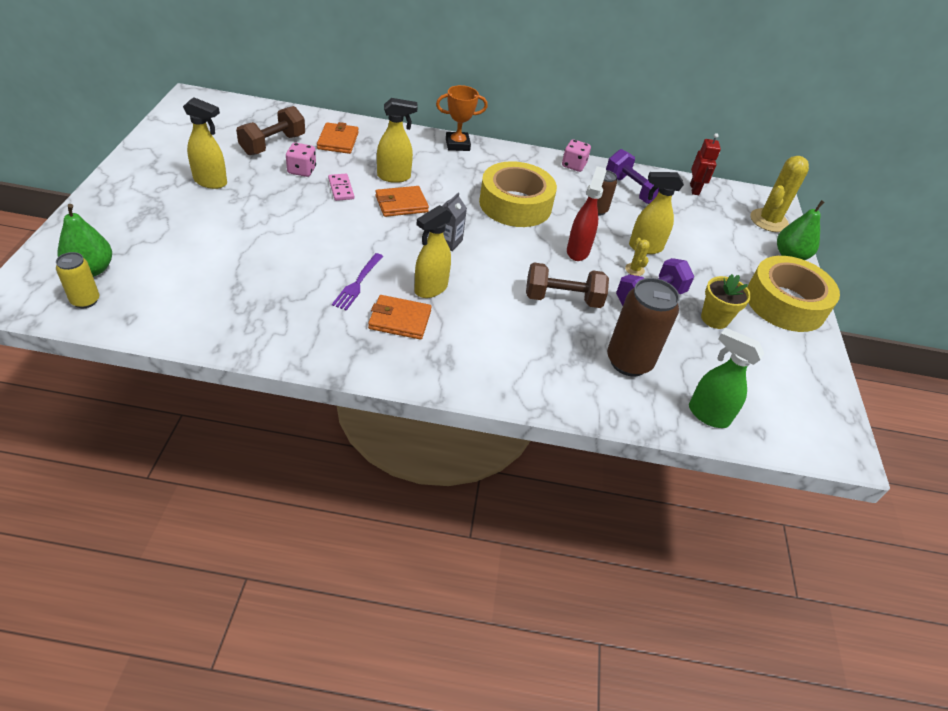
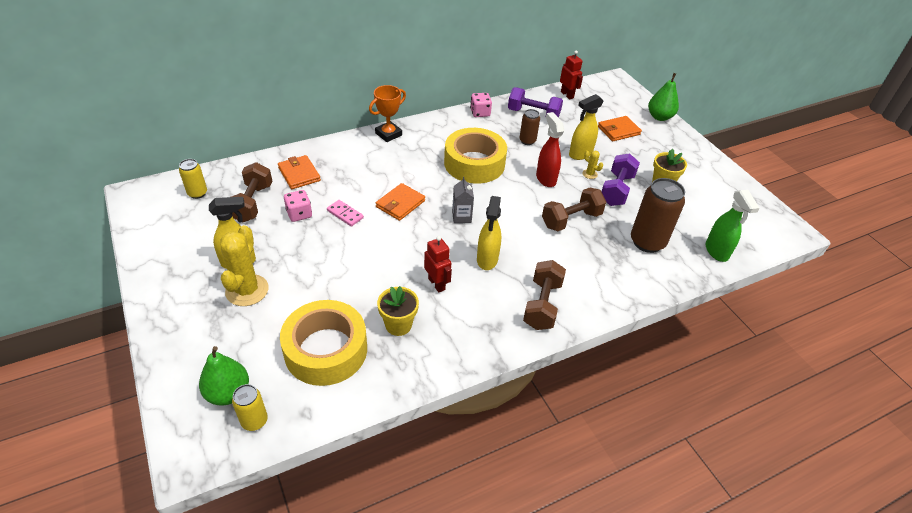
camera: 30 degrees left, 0 degrees up
purple fork [332,253,383,311] -> red robot [424,236,452,293]
orange wallet [368,295,432,340] -> orange wallet moved to [598,116,642,141]
yellow spray bottle [377,98,418,183] -> none
green spray bottle [689,327,764,428] -> green spray bottle turned 105 degrees counterclockwise [706,190,760,262]
yellow tape [747,256,840,332] -> yellow tape moved to [280,300,367,386]
yellow cactus [750,156,809,232] -> yellow cactus moved to [221,225,269,306]
none -> yellow can [179,159,207,199]
none -> yellow flower pot [377,286,419,336]
none -> brown dumbbell [523,260,566,330]

